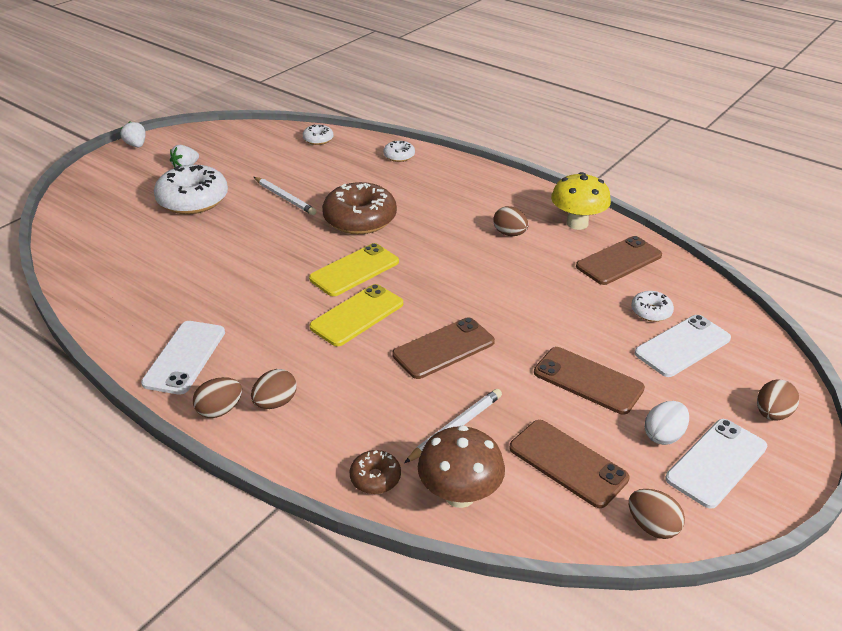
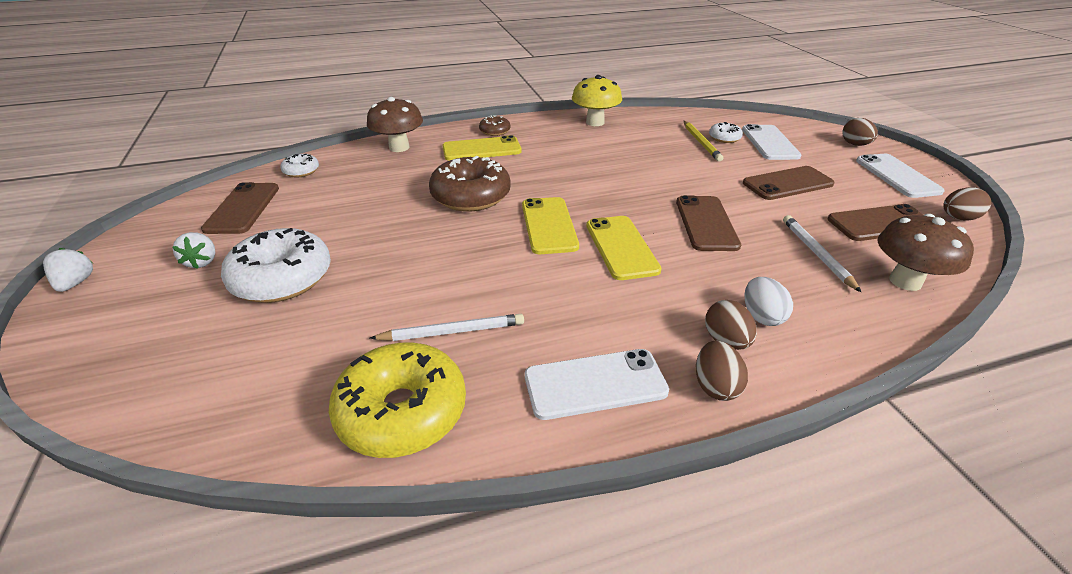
camera: 55 degrees left, 0 degrees up
white strawberry [121,121,146,148] -> white strawberry turned 75 degrees clockwise [43,248,93,292]
white phone [141,321,225,395] -> white phone turned 60 degrees counterclockwise [525,349,669,420]
white pencil [254,177,317,215] -> white pencil moved to [370,314,524,341]
brown donut [349,450,401,494] -> brown donut moved to [479,115,510,136]
white donut [383,141,415,162] -> brown mushroom [367,97,423,152]
brown egg [493,206,529,236] -> none
brown phone [576,236,662,285] -> brown phone moved to [201,182,279,234]
white egg [644,401,689,445] -> white egg moved to [745,277,793,326]
none -> yellow donut [329,343,466,458]
none -> yellow phone [442,135,522,161]
none -> yellow pencil [684,121,723,162]

